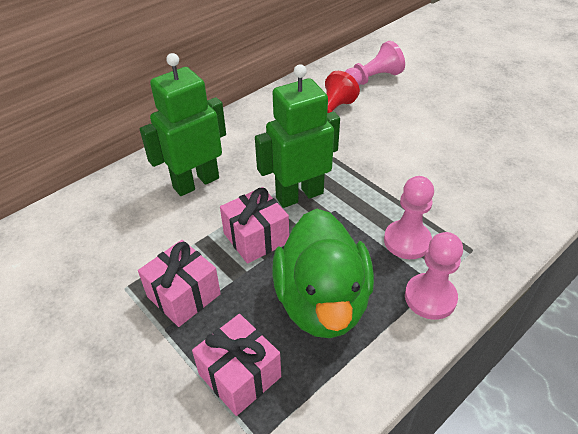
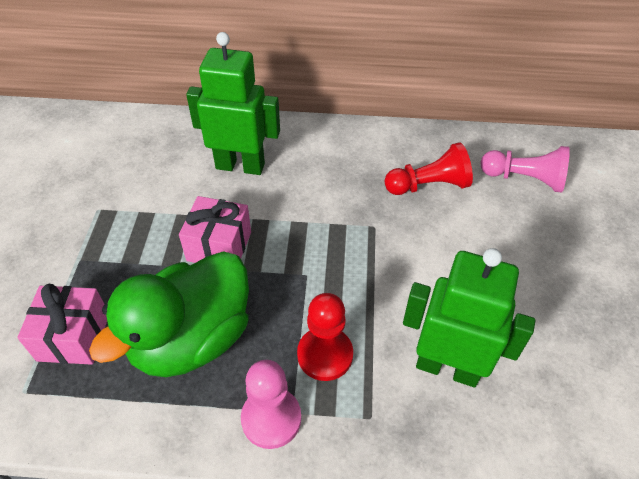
camera: 45 degrees right, 5 degrees up
pink gift [138,240,221,327] -> none
green robot [255,64,340,208] -> green robot moved to [403,248,535,387]
pink pawn [384,176,434,259] -> red pawn [297,293,353,381]

